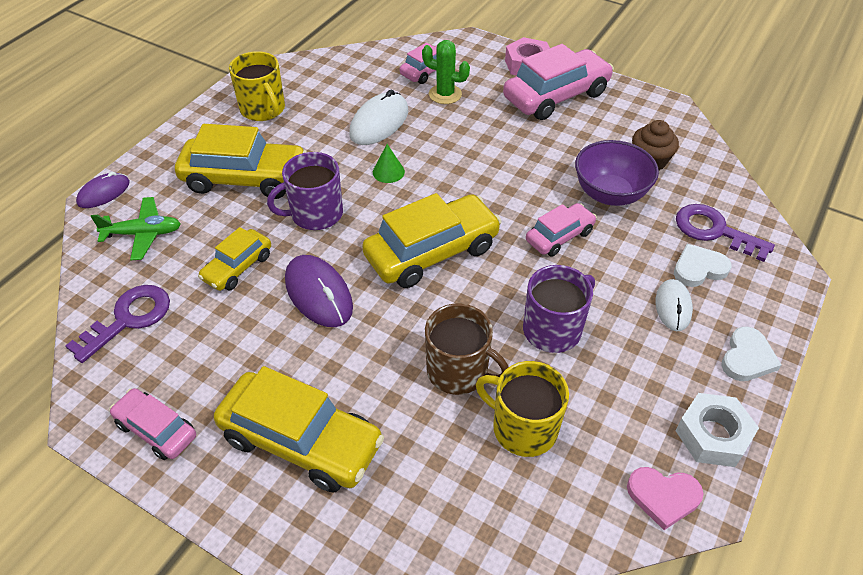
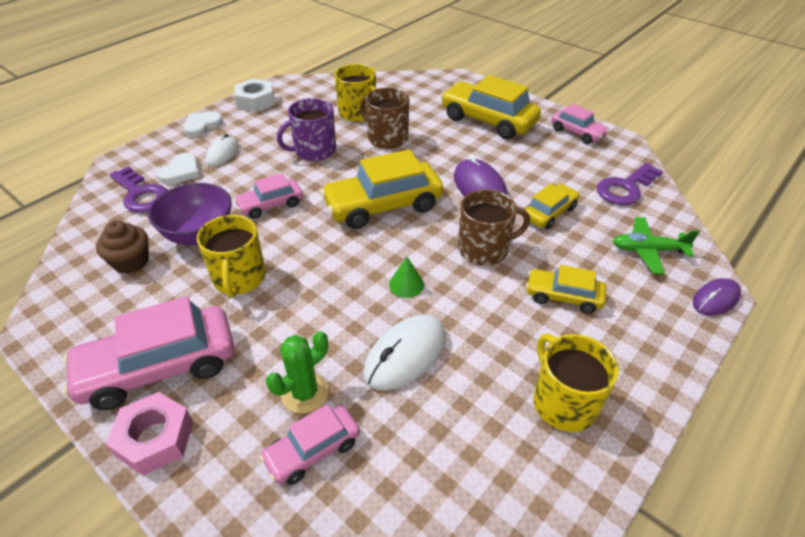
camera: 170 degrees left, 5 degrees down
yellow car [175,124,307,199] -> yellow car [526,265,606,314], size x0.56
purple mug [267,152,343,230] -> brown mug [458,189,530,266]
green cactus [422,40,470,104] -> green cactus turned 75 degrees counterclockwise [266,331,329,414]
pink heart [627,467,704,530] -> none
white heart [674,244,731,287] -> white heart turned 60 degrees counterclockwise [157,153,200,185]
none -> yellow mug [197,215,266,298]

